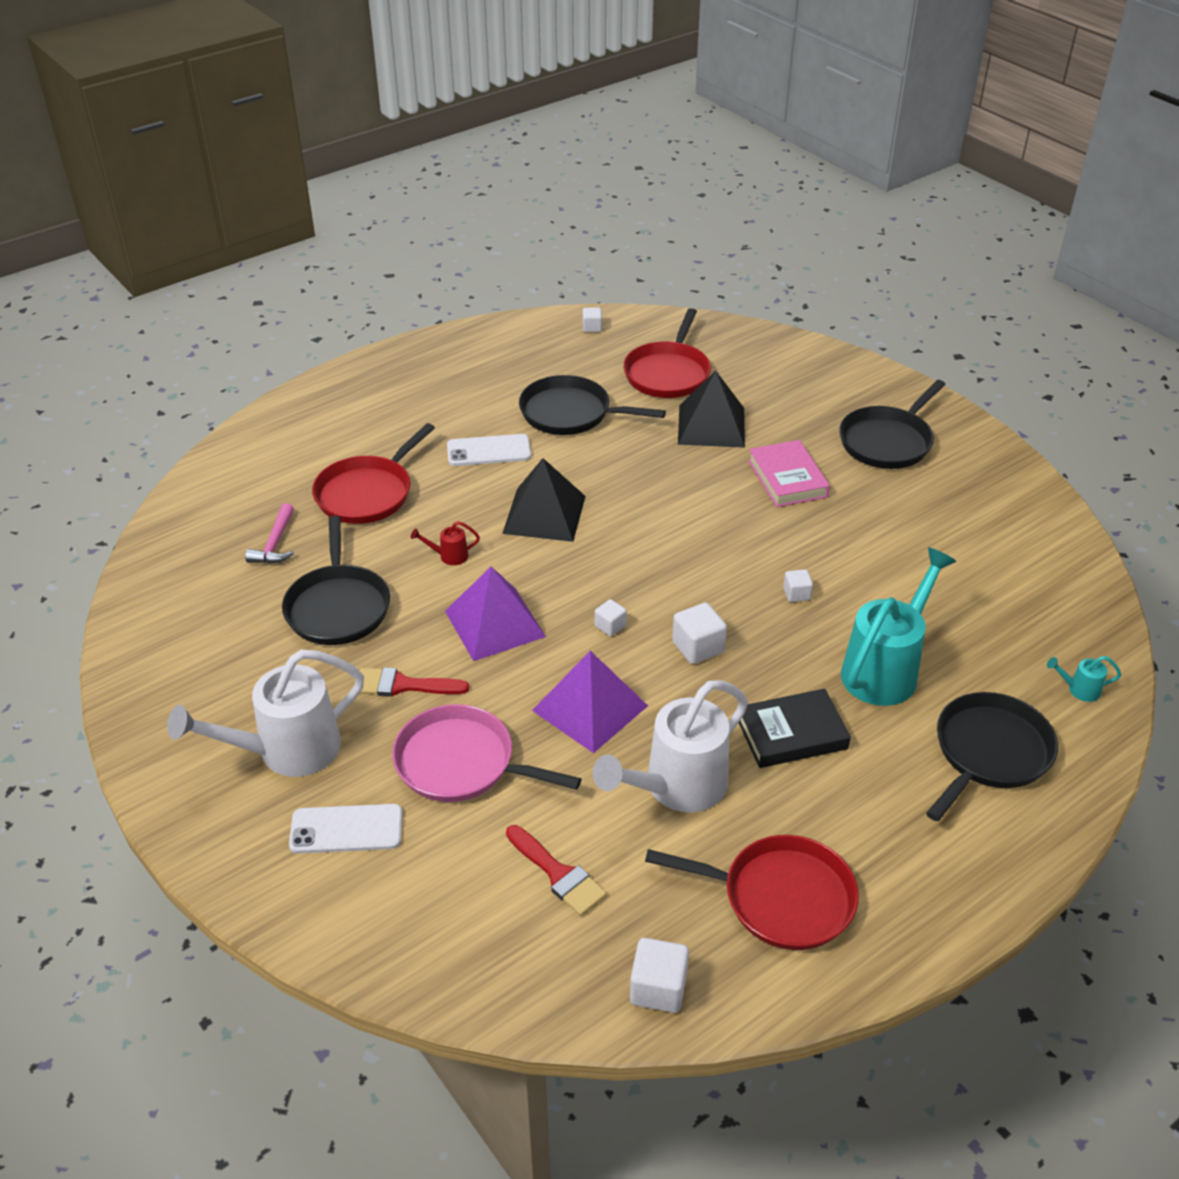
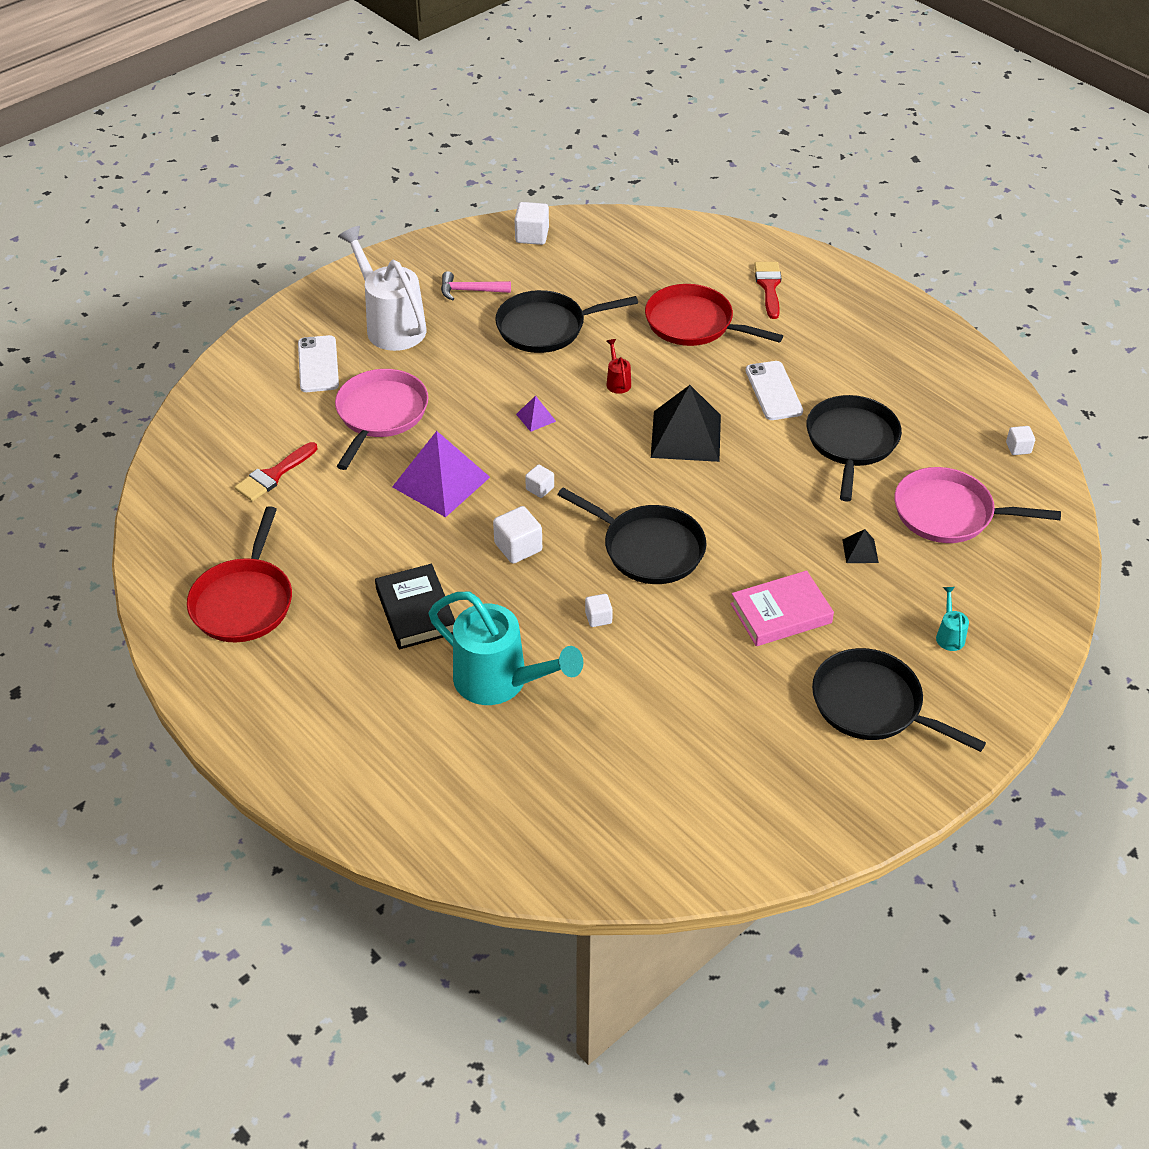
camera: 85 degrees right, 5 degrees up
pink hammer [245,503,294,564] -> pink hammer moved to [441,271,511,301]
red brush [359,667,469,697] -> red brush moved to [754,262,781,319]
purple pyramid [445,567,546,661] -> purple pyramid [516,396,556,432], size x0.44
white watering can [593,680,748,812] -> none
red pan [623,308,711,398] -> pink pan [895,467,1061,543]
white cube [630,938,689,1013] -> white cube moved to [514,202,549,245]
black pyramid [678,371,745,448] -> black pyramid [842,529,879,563], size x0.44
black pan [926,692,1058,821] -> black pan moved to [557,488,706,584]
turquoise watering can [1047,656,1121,702] -> turquoise watering can moved to [936,587,969,651]

